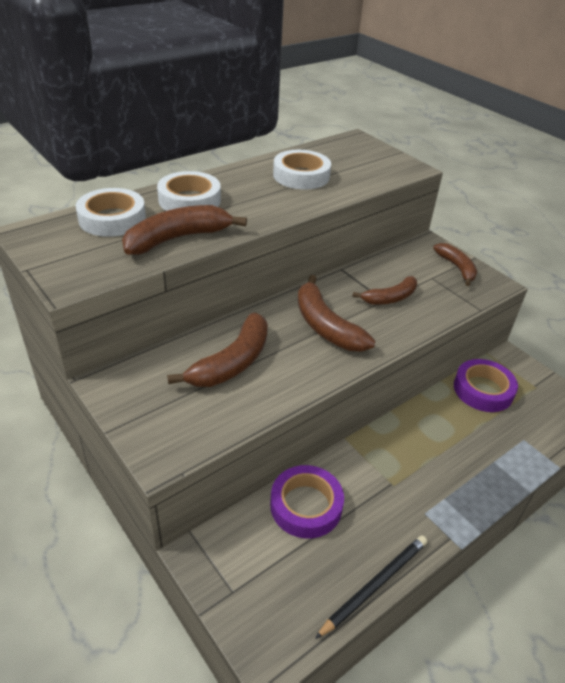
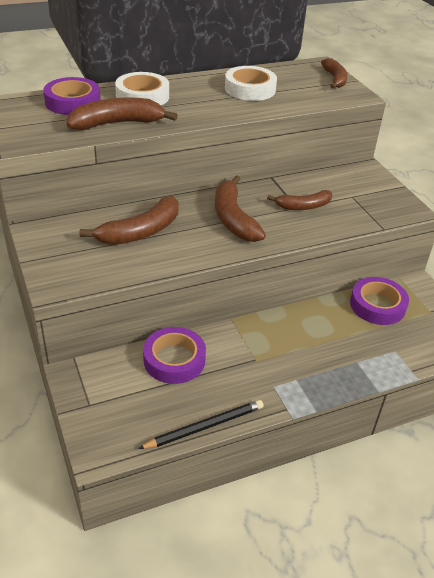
camera: 15 degrees right, 0 degrees up
white tape [76,188,146,237] -> purple tape [43,77,101,115]
brown banana [433,243,477,286] -> brown banana moved to [321,58,348,89]

